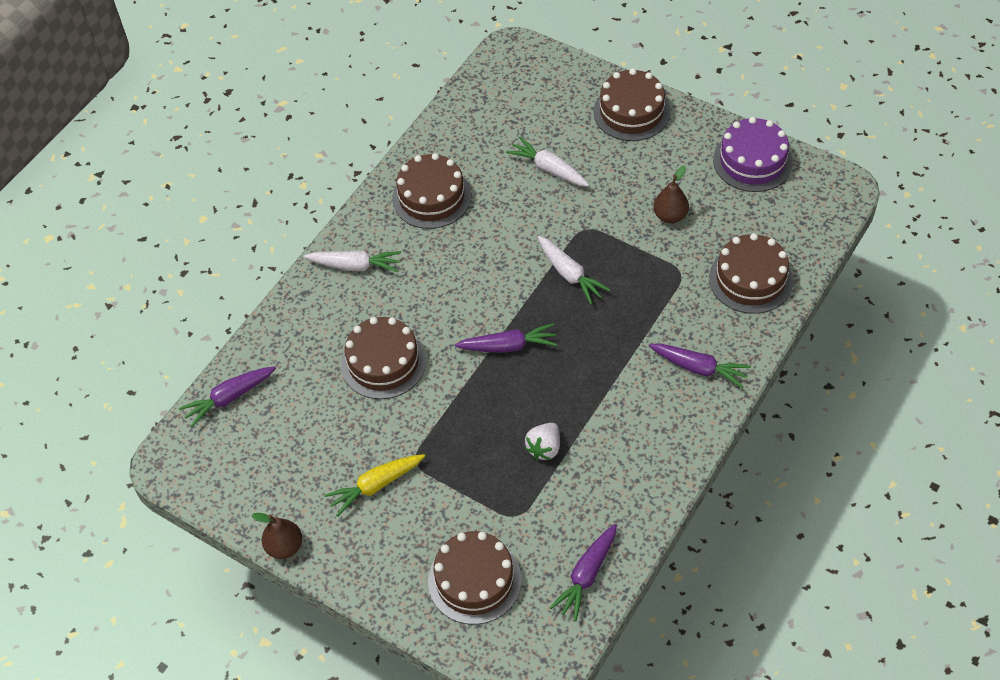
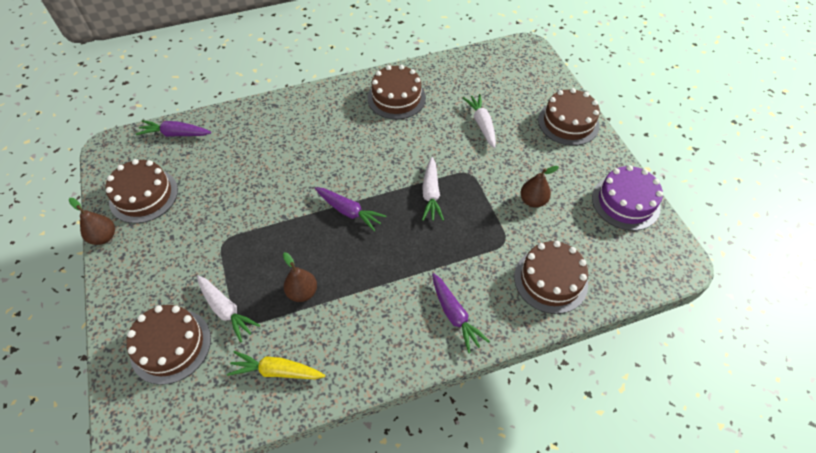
camera: 35 degrees right, 0 degrees up
white carrot [304,250,401,272] -> white carrot moved to [197,275,260,342]
yellow carrot [324,454,425,517] -> yellow carrot moved to [227,351,325,379]
brown cake [341,317,426,399] -> brown cake moved to [105,159,178,223]
white strawberry [525,423,560,460] -> brown pear [283,252,317,302]
purple carrot [549,524,617,621] -> none

